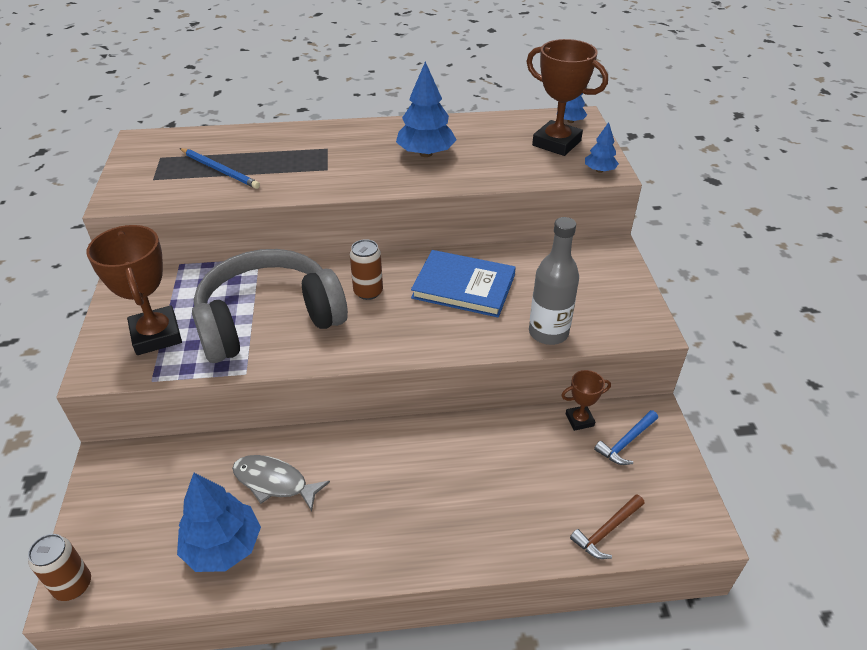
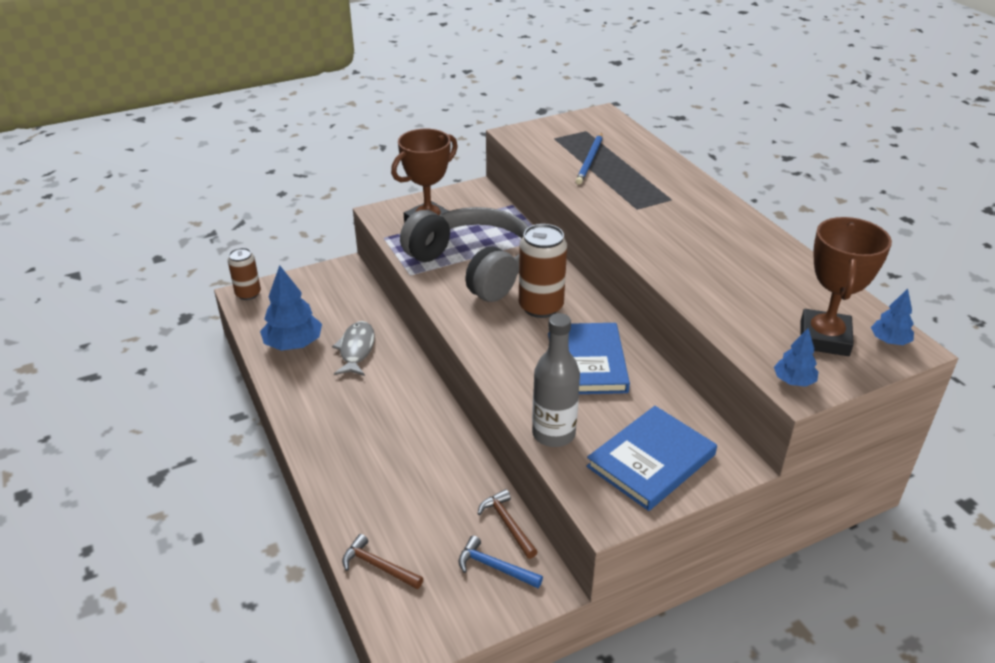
camera: 70 degrees right, 5 degrees down
brown can [350,239,383,300] -> brown can [519,224,567,318], size x1.56
blue tree [396,61,457,157] -> none
brown trophy [561,370,611,431] -> brown hammer [478,489,538,559]
none -> blue book [586,406,717,511]

